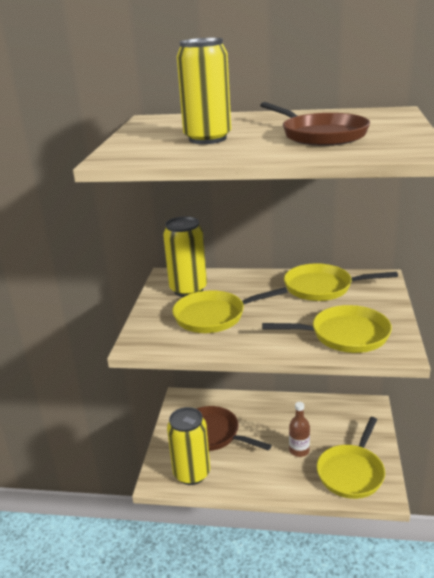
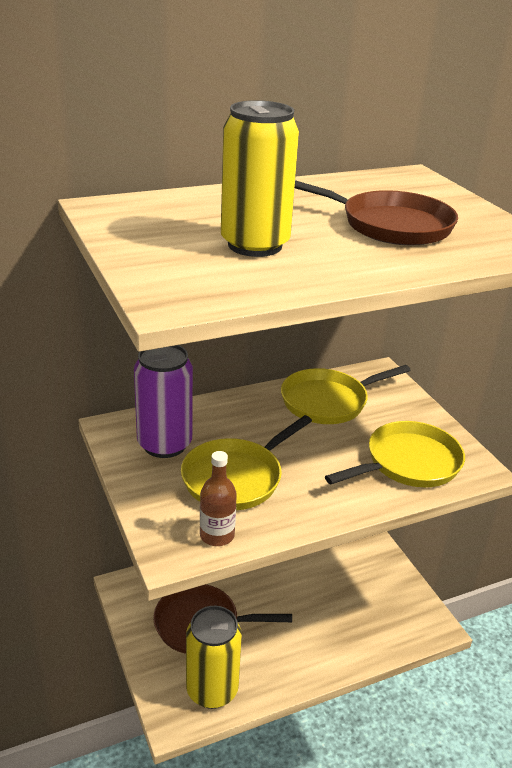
camera: 35 degrees left, 5 degrees up
yellow can [163,216,207,297] -> purple can [134,345,193,458]
brown bottle [289,402,310,457] -> brown bottle moved to [200,451,237,546]
yellow pan [317,417,385,499] -> none

